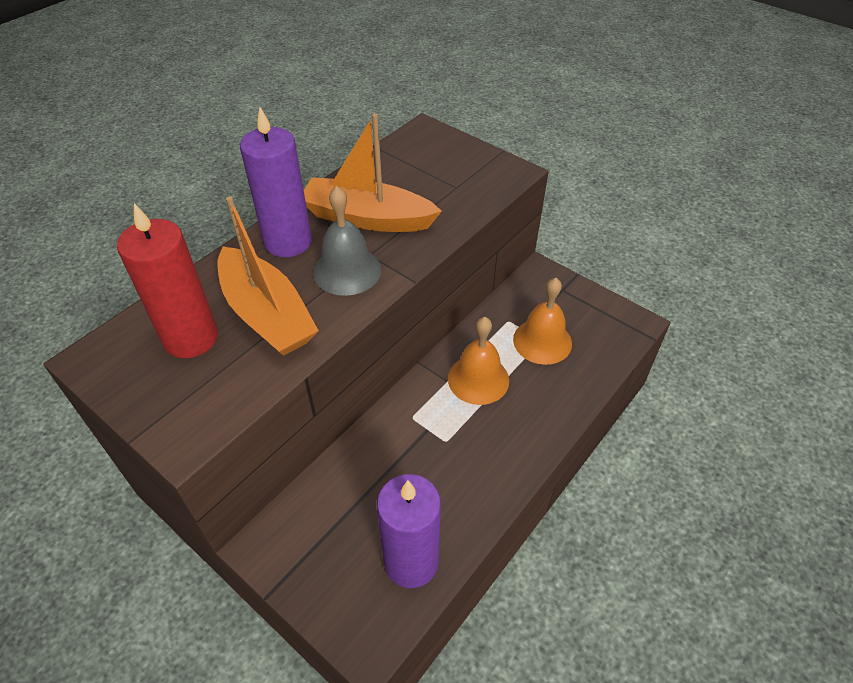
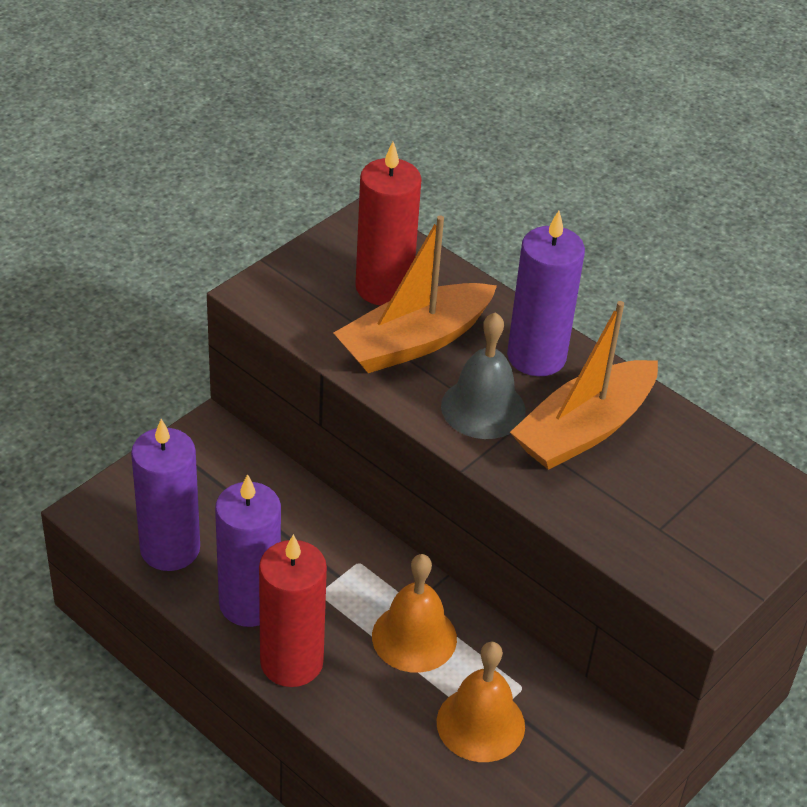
camera: 90 degrees right, 5 degrees down
orange boat [304,113,442,232] -> orange boat turned 150 degrees counterclockwise [510,301,658,470]
none -> purple candle [215,474,281,627]
none -> red candle [259,534,327,687]

